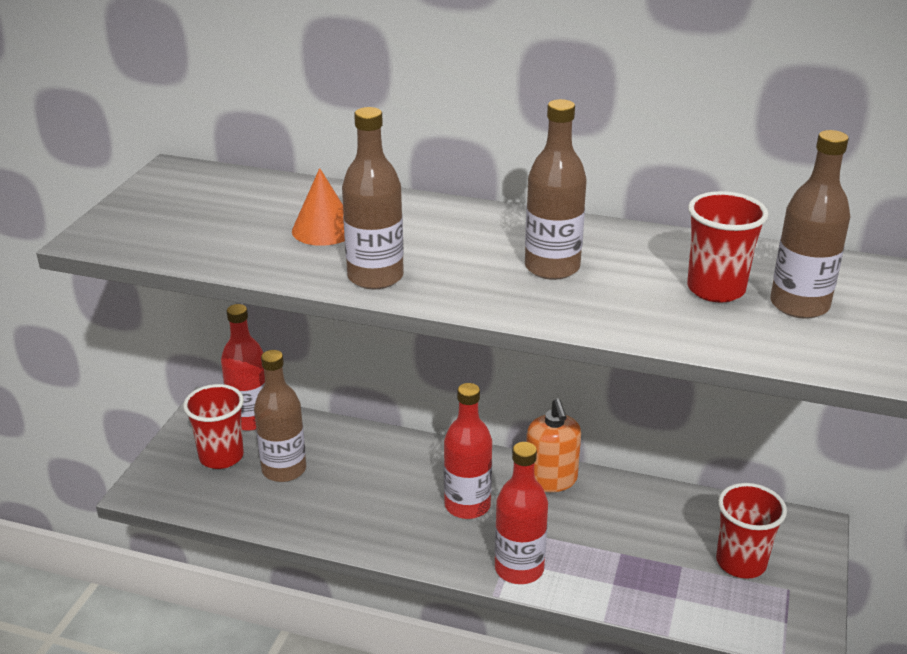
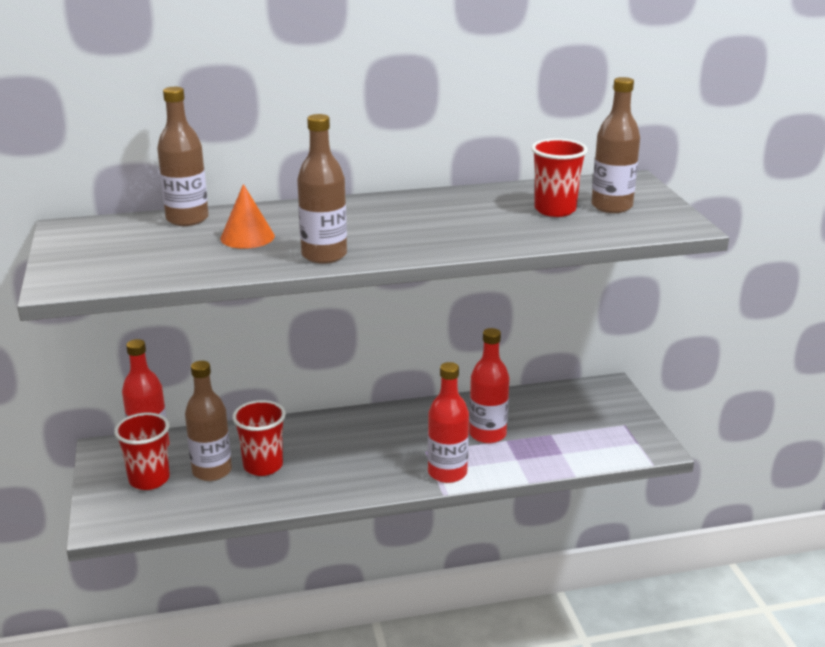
camera: 30 degrees left, 5 degrees down
red bottle [444,383,492,519] -> red bottle moved to [469,328,509,443]
brown bottle [525,99,587,280] -> brown bottle moved to [157,87,209,226]
orange soap dispenser [526,399,581,492] -> none
red cup [716,483,787,579] -> red cup moved to [232,400,286,476]

